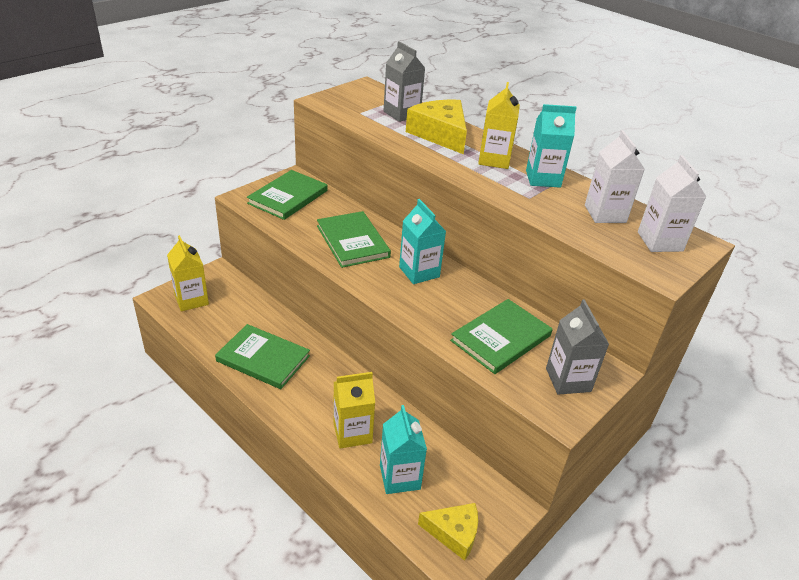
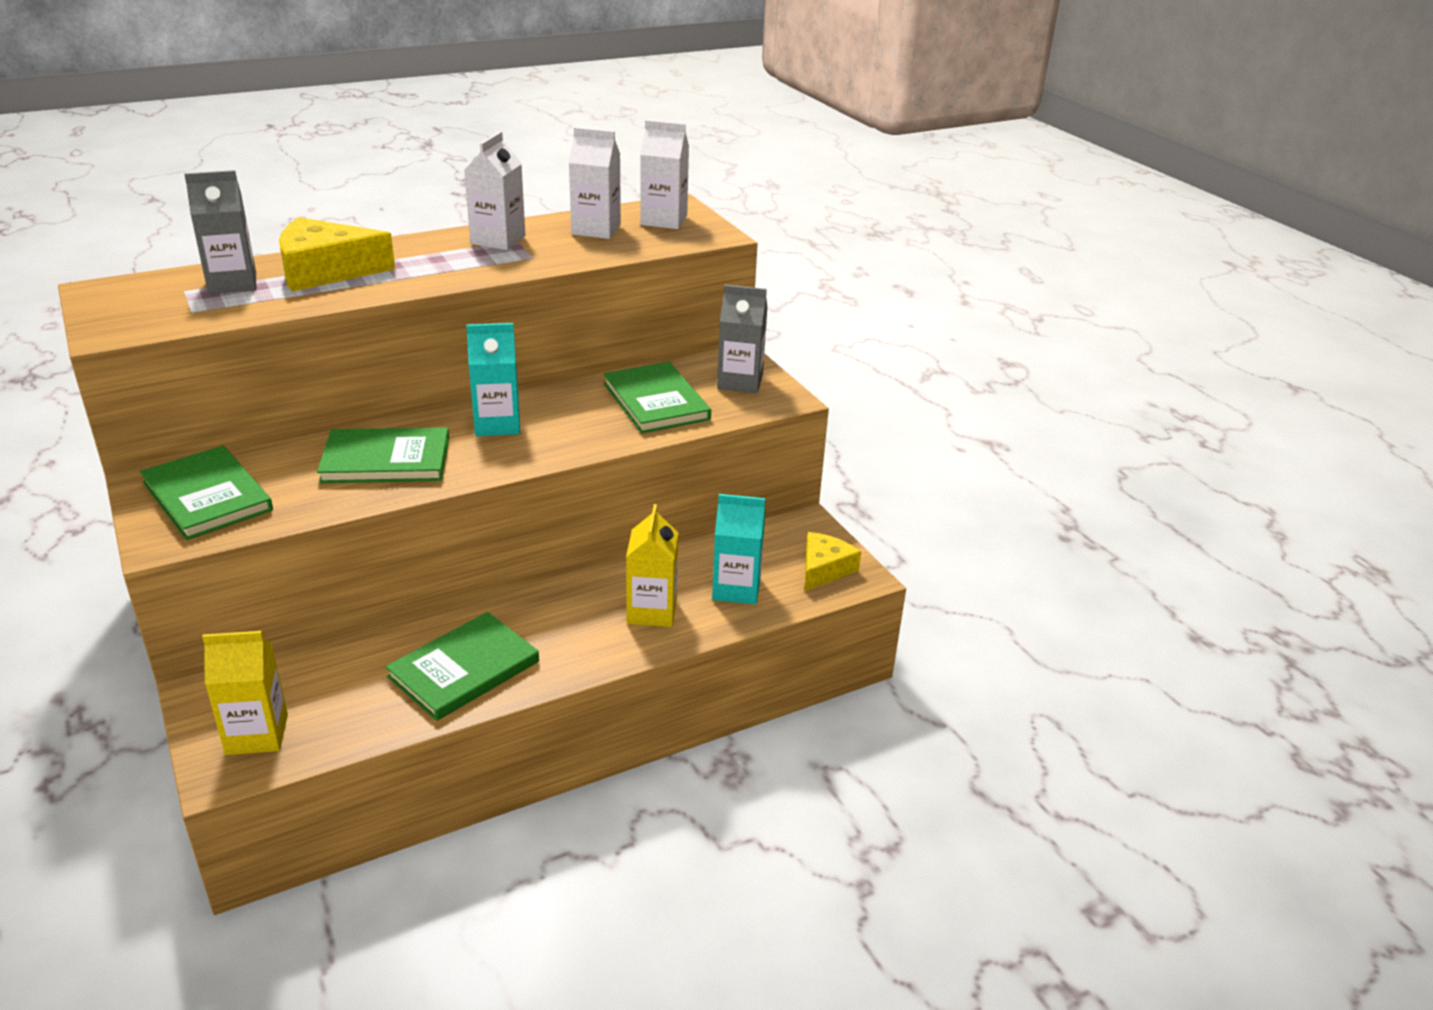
camera: 70 degrees left, 5 degrees down
yellow carton [478,82,520,169] -> none
turquoise carton [526,104,577,187] -> white carton [464,132,525,250]

